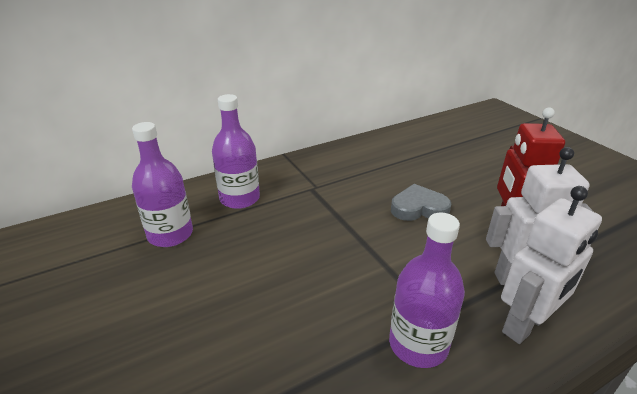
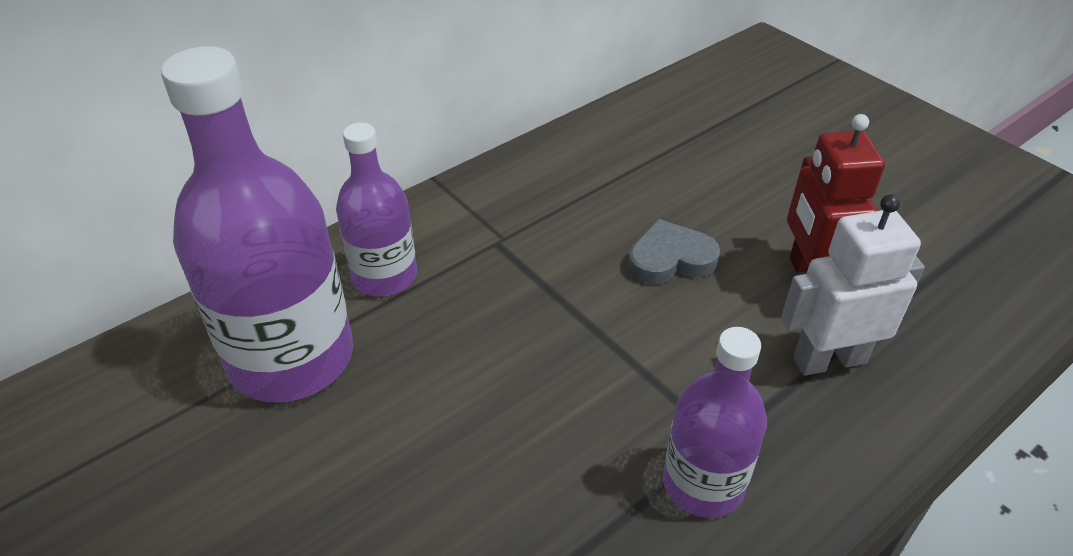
camera: 10 degrees left, 10 degrees up
purple bottle [132,122,193,247] -> purple bottle [161,46,353,402], size x1.73
white robot [501,186,602,344] -> none

